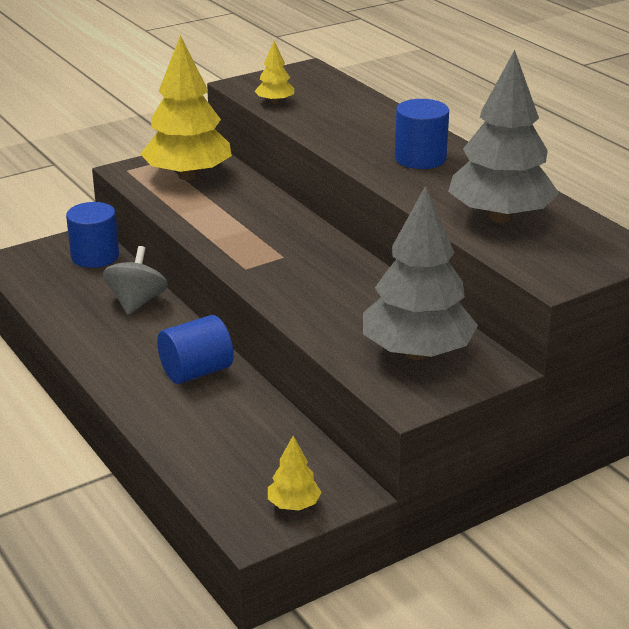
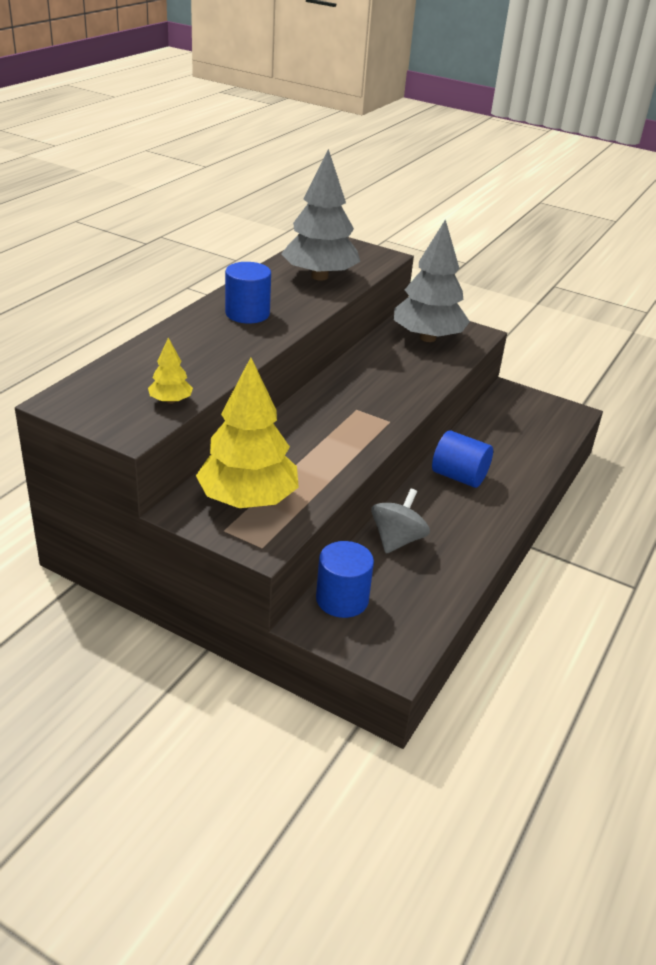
camera: 120 degrees left, 5 degrees up
grey spinning top [103,246,168,315] -> grey spinning top turned 135 degrees clockwise [371,489,430,554]
yellow tree [268,436,321,510] -> none

